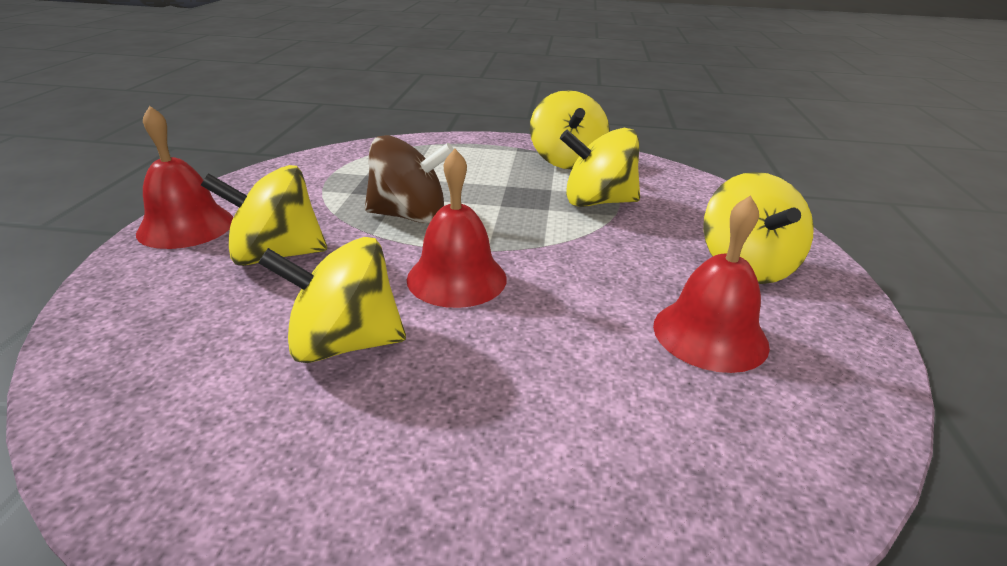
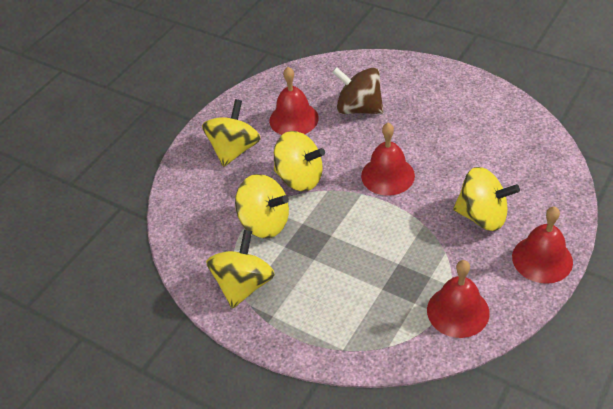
camera: 150 degrees left, 15 degrees up
yellow spinning top [258,237,406,363] -> yellow spinning top moved to [274,131,325,191]
brown spinning top [365,135,454,224] -> brown spinning top moved to [332,67,384,114]
none -> red bell [427,260,490,338]

